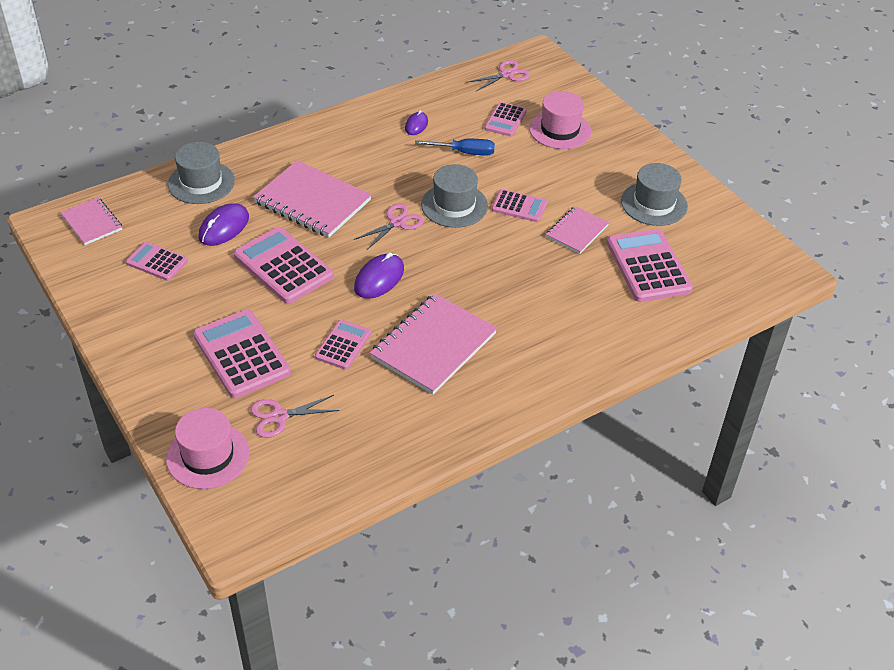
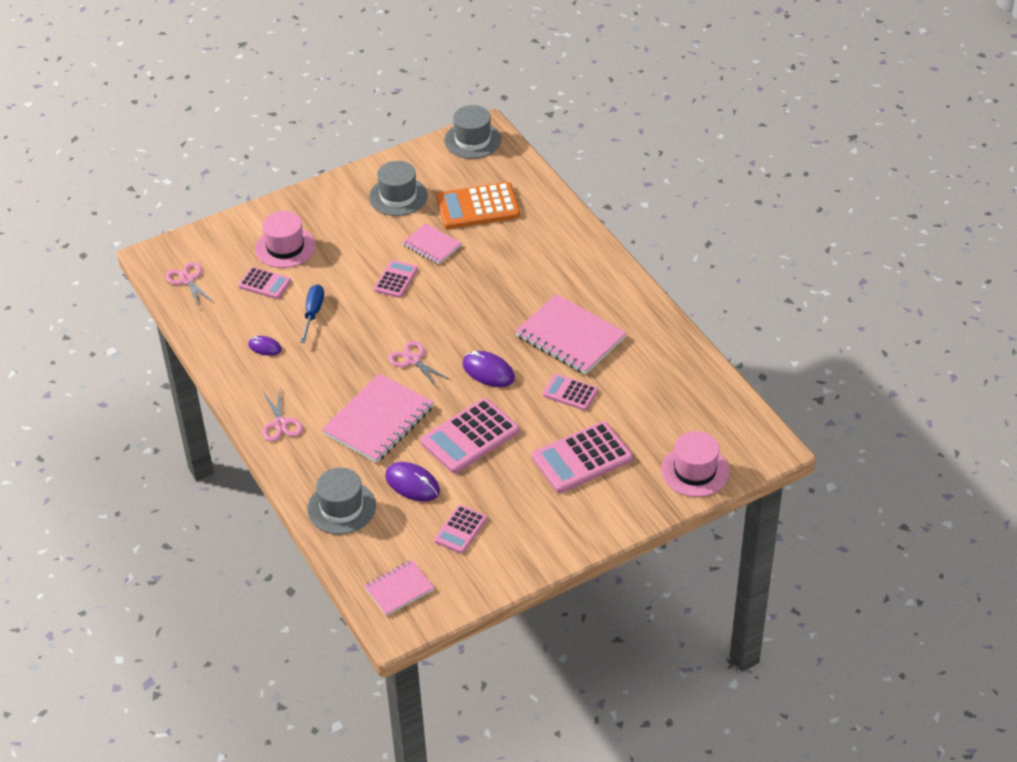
camera: 85 degrees left, 0 degrees up
pink scissors [250,395,339,438] -> pink scissors moved to [262,387,303,442]
grey hat [421,164,488,228] -> grey hat moved to [444,105,501,159]
pink calculator [607,229,693,302] -> orange calculator [436,182,520,229]

